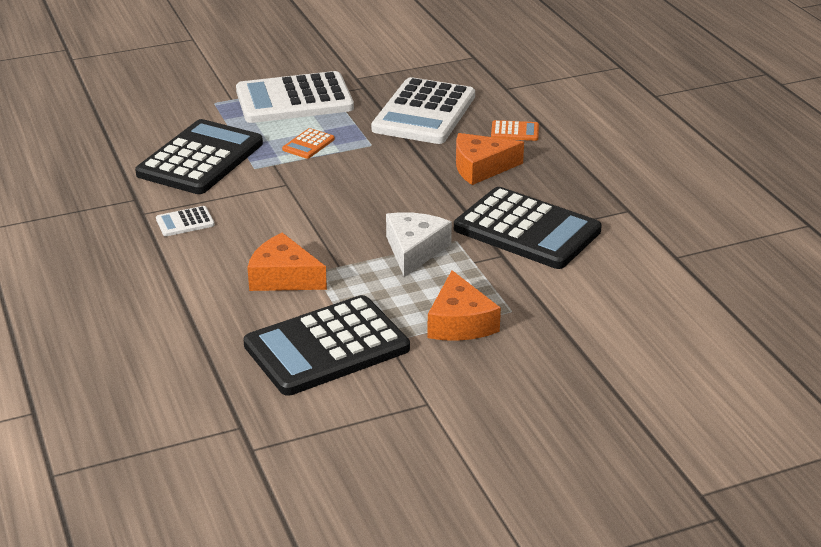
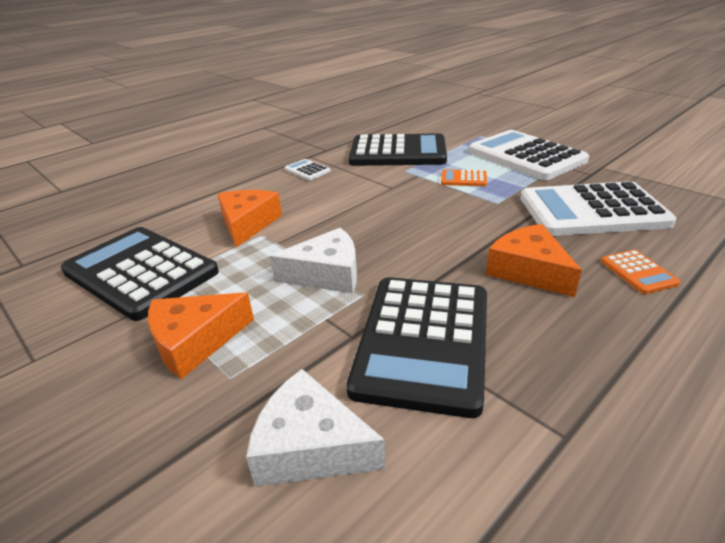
camera: 70 degrees right, 0 degrees up
none -> white cheese [246,369,386,487]

